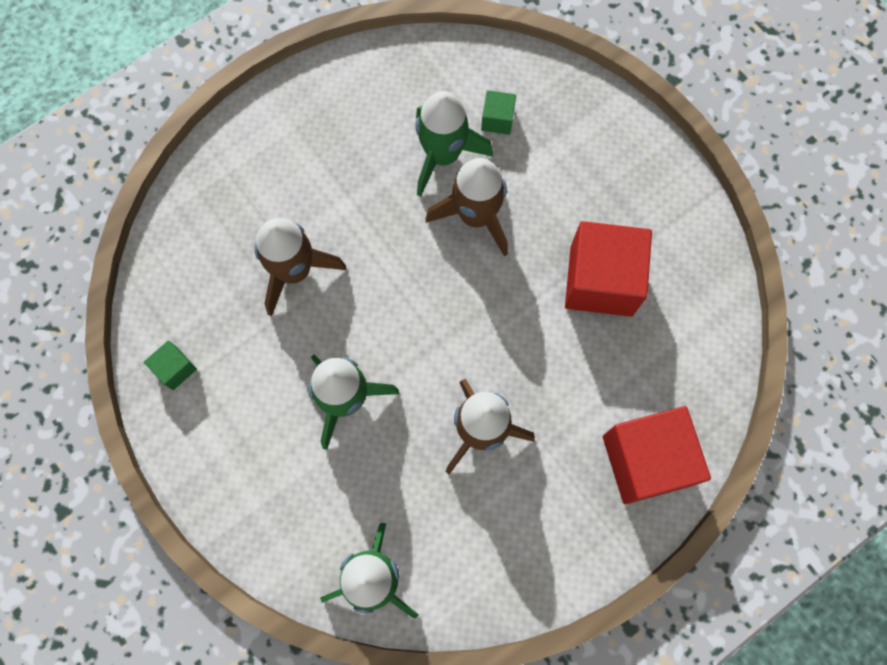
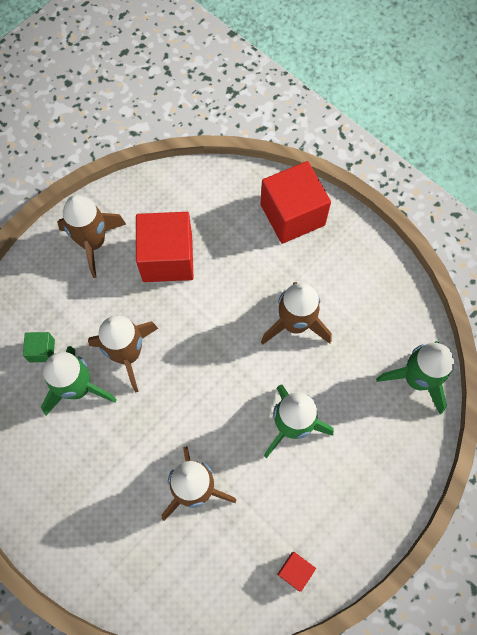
camera: 100 degrees left, 5 degrees down
green cube [144,340,197,390] -> red cube [277,552,316,592]
none -> brown rocket [57,195,126,278]

